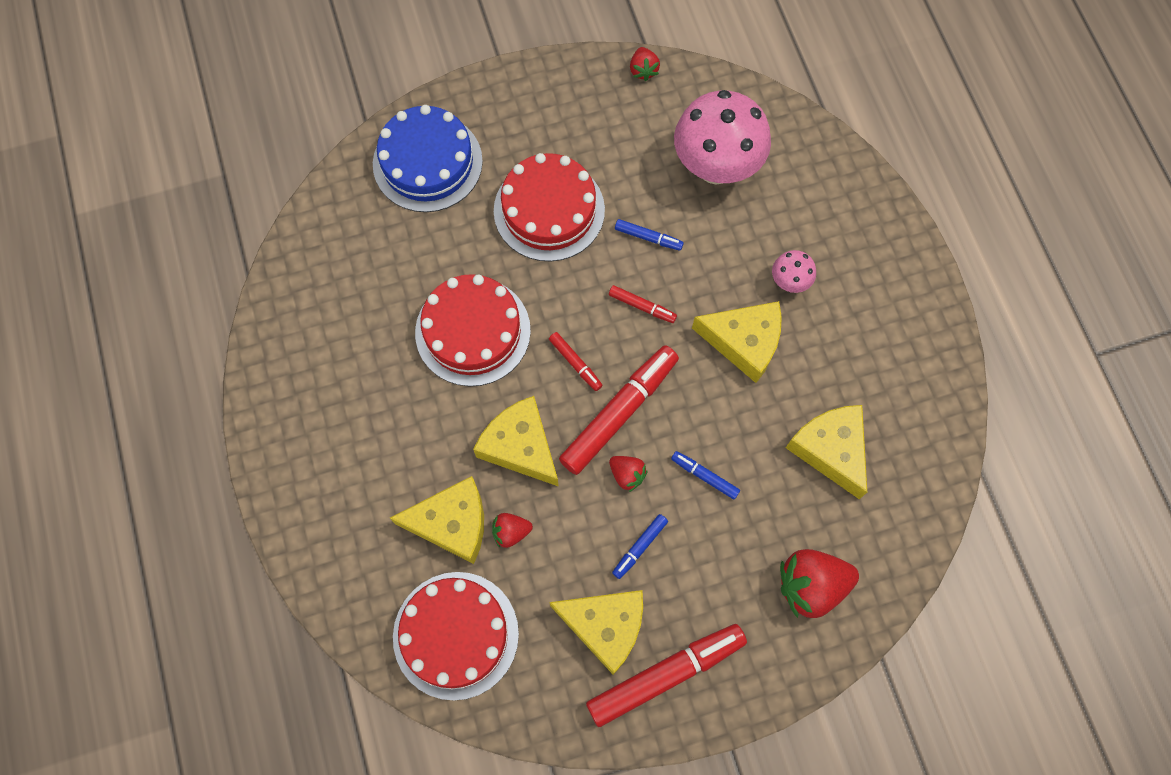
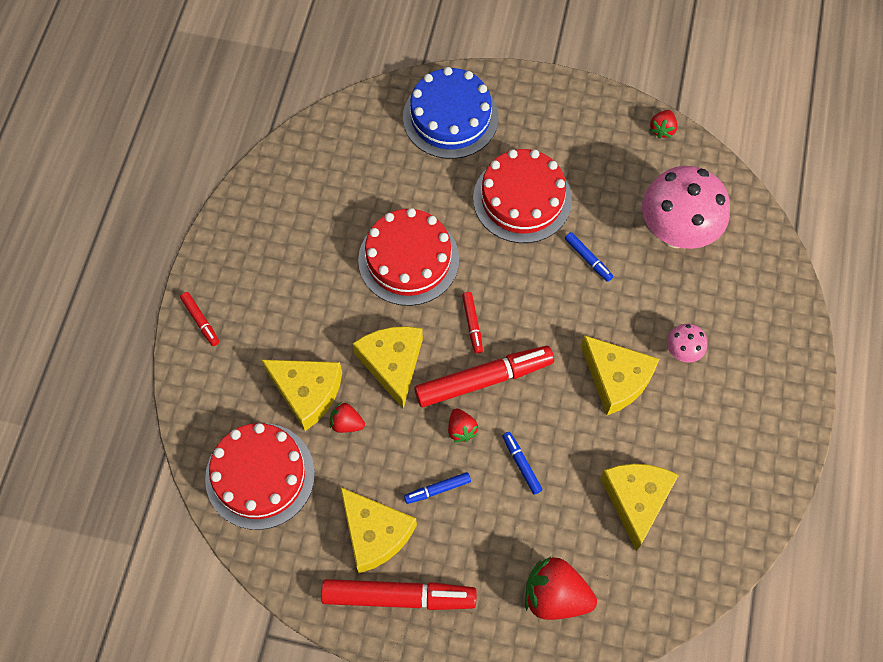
camera: 30 degrees right, 5 degrees down
red marker [609,285,677,323] -> red marker moved to [180,292,219,346]

